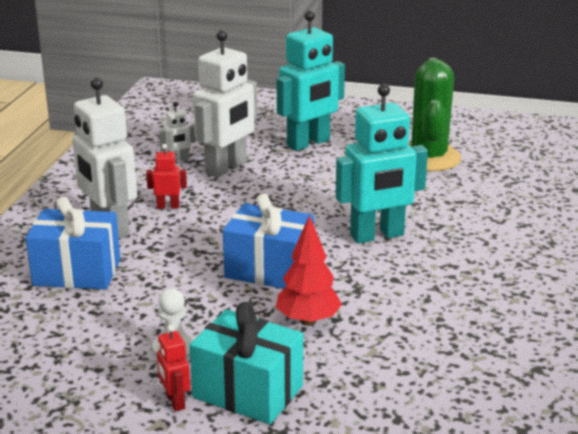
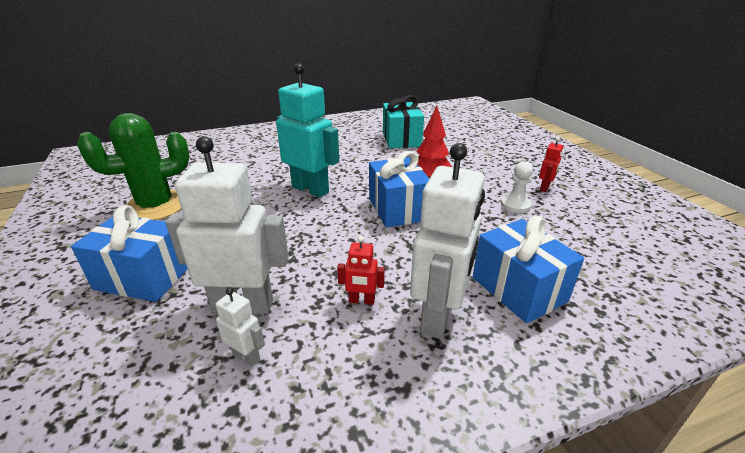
camera: 125 degrees left, 5 degrees up
red robot [146,144,187,209] -> red robot turned 45 degrees counterclockwise [337,236,385,305]
turquoise gift [190,302,303,424] -> turquoise gift moved to [383,95,424,148]
turquoise robot [277,10,345,151] -> blue gift [71,205,188,302]

